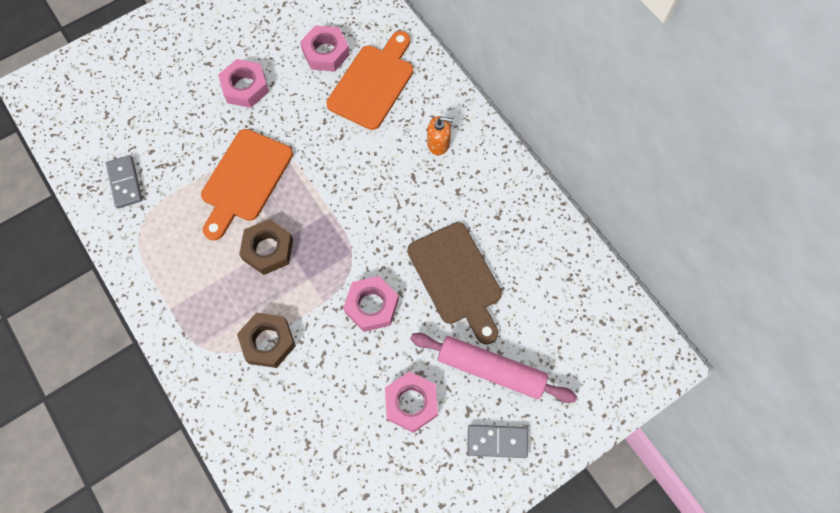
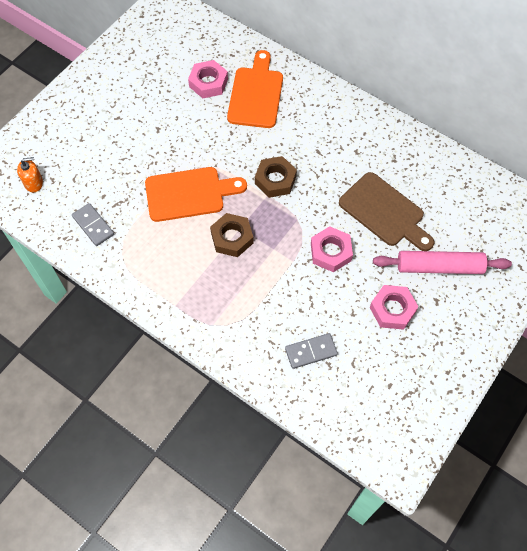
camera: 20 degrees left, 5 degrees down
orange cutting board [201,129,293,241] -> orange cutting board turned 105 degrees counterclockwise [145,167,247,222]
pink nut [218,59,269,108] -> none
brown nut [237,312,296,368] -> brown nut moved to [255,156,297,198]
orange soap dispenser [427,116,454,155] -> orange soap dispenser moved to [17,157,43,192]
grey domino [467,425,528,458] -> grey domino moved to [285,333,338,369]

